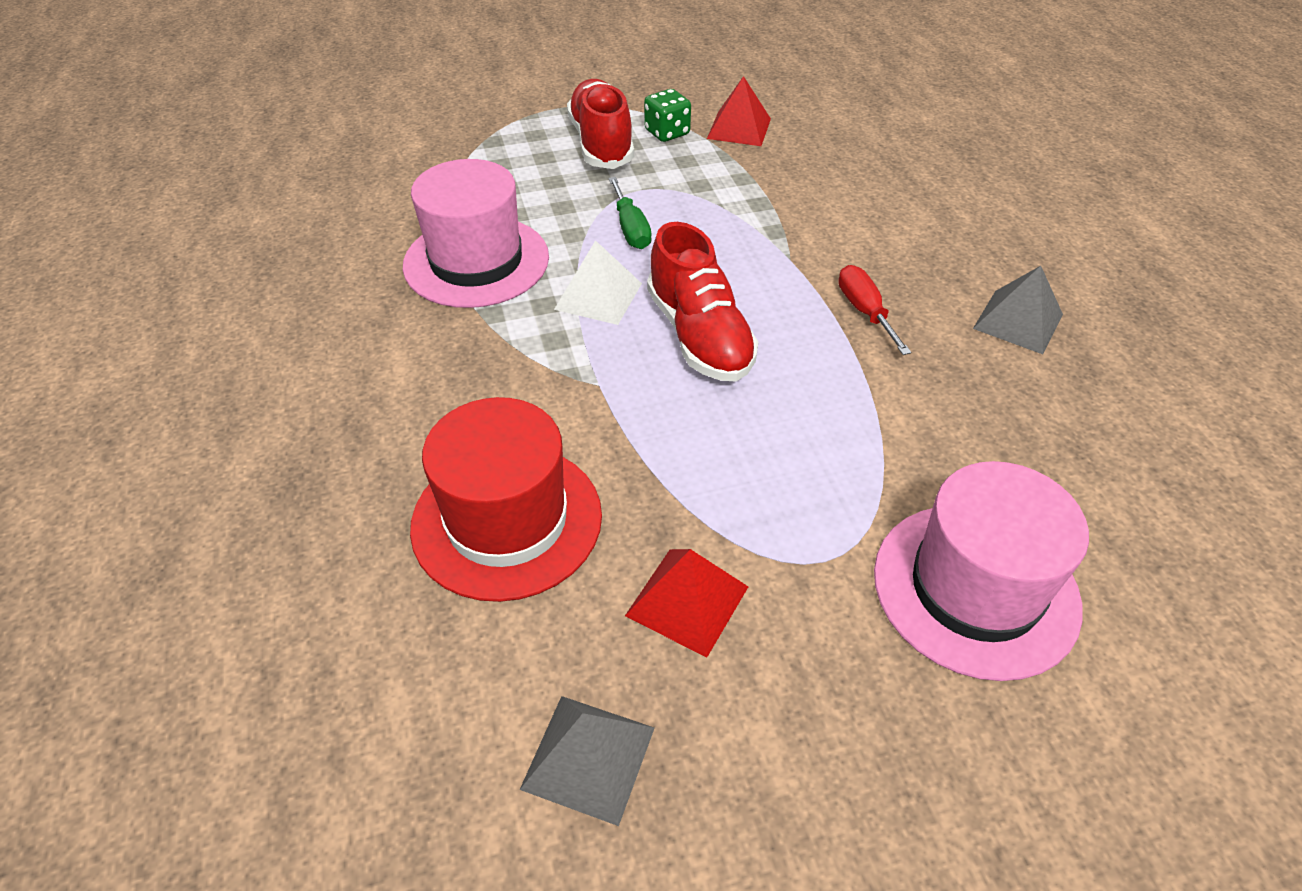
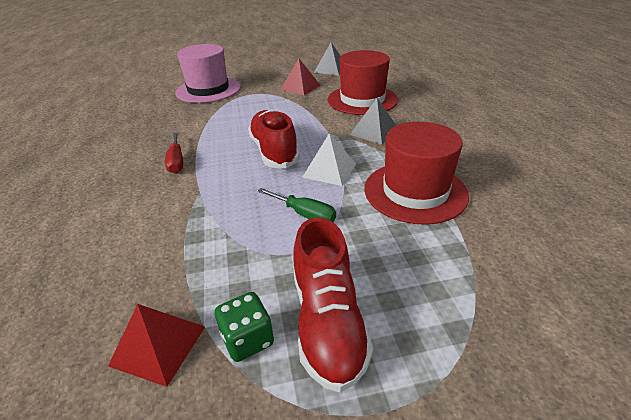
camera: 175 degrees left, 10 degrees down
pink hat [403,159,549,308] -> red hat [364,122,469,225]
green screwdriver [608,177,652,249] -> green screwdriver turned 135 degrees clockwise [258,188,336,222]
grey pyramid [973,266,1063,354] -> grey pyramid moved to [350,98,397,145]

